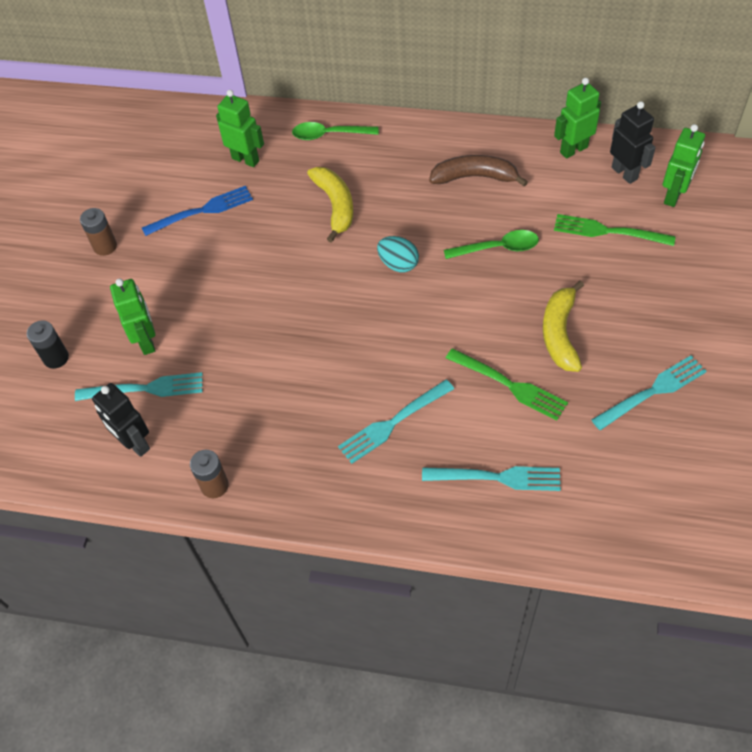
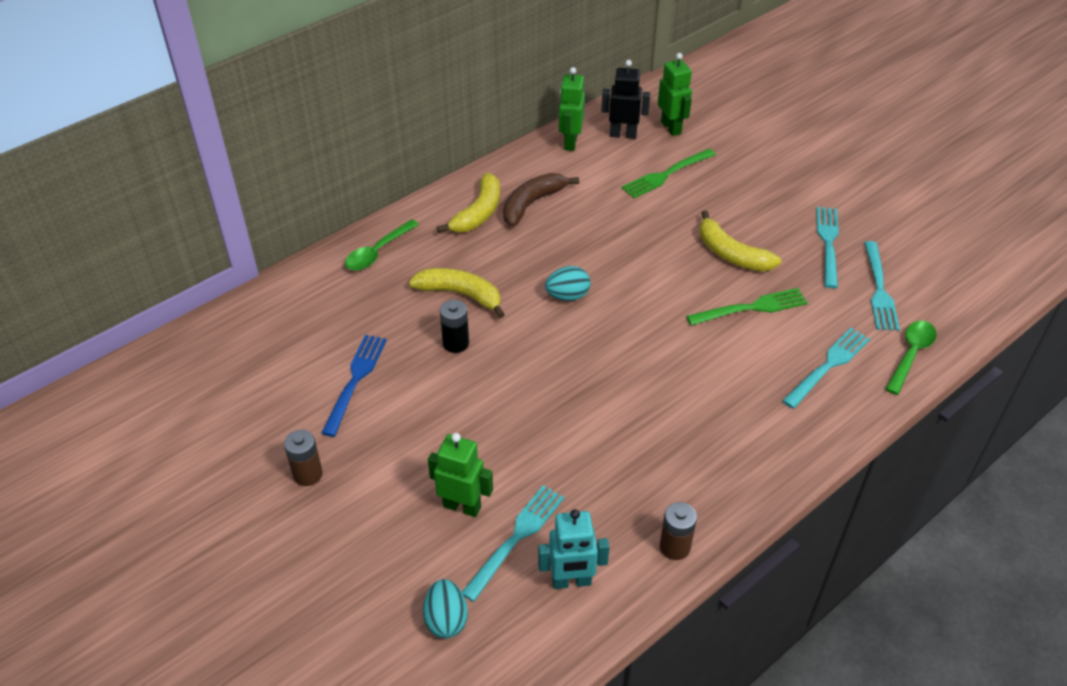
camera: 55 degrees left, 10 degrees down
black battery [27,320,69,369] -> black battery moved to [440,300,469,353]
black robot [92,383,150,457] -> turquoise robot [538,509,610,589]
green robot [216,90,264,167] -> none
turquoise fork [338,379,454,464] -> turquoise fork moved to [864,241,900,331]
green spoon [444,230,539,259] -> green spoon moved to [886,321,937,395]
none -> turquoise egg [423,579,468,638]
none -> yellow banana [437,173,500,233]

